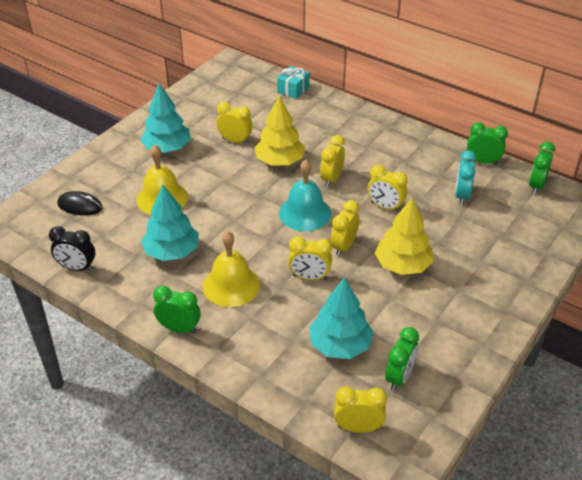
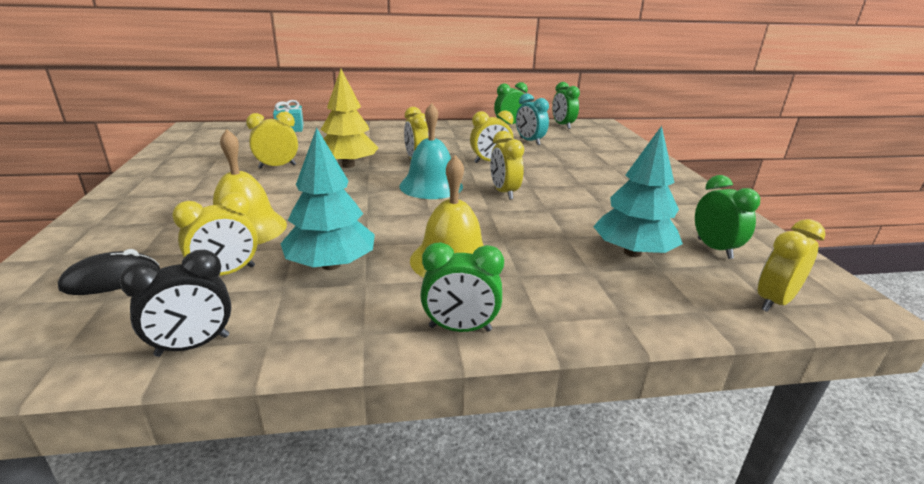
camera: 45 degrees left, 15 degrees down
turquoise tree [140,83,191,153] -> none
green clock [153,286,201,334] -> green clock turned 150 degrees counterclockwise [420,242,504,332]
yellow clock [288,236,332,280] -> yellow clock moved to [172,192,258,276]
yellow tree [375,198,434,275] -> none

